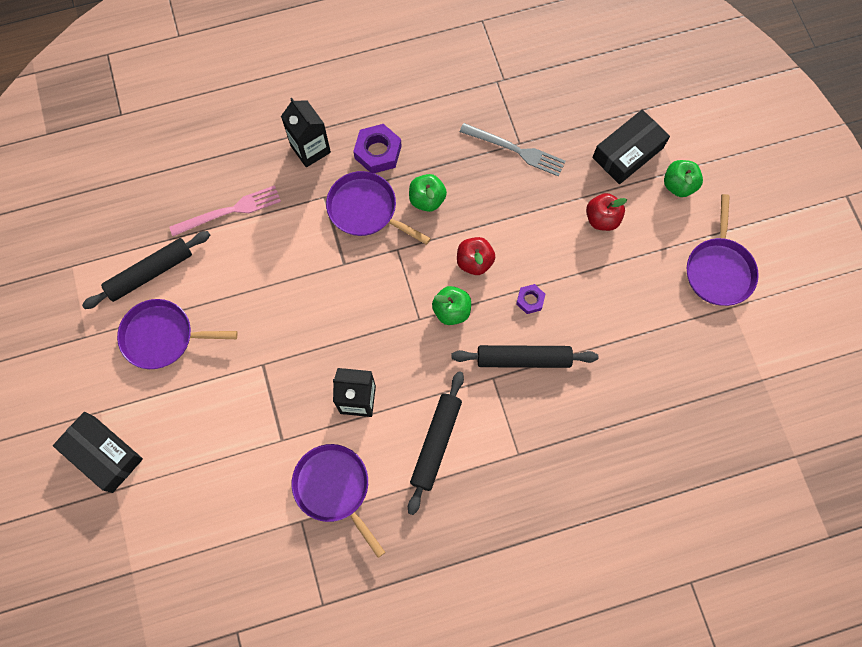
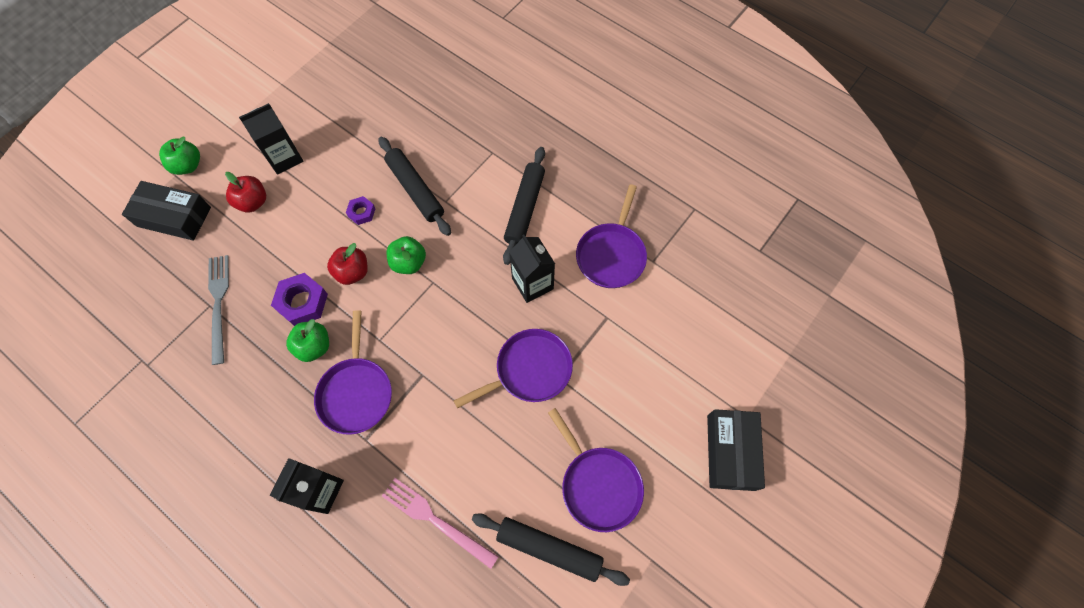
camera: 125 degrees left, 5 degrees down
purple nut [353,124,402,173] -> purple nut moved to [271,273,328,326]
black rolling pin [408,371,464,515] -> black rolling pin turned 60 degrees counterclockwise [503,147,545,265]
purple pan [687,194,759,306] -> purple pan moved to [453,329,573,408]
none -> black carton [239,103,304,175]

